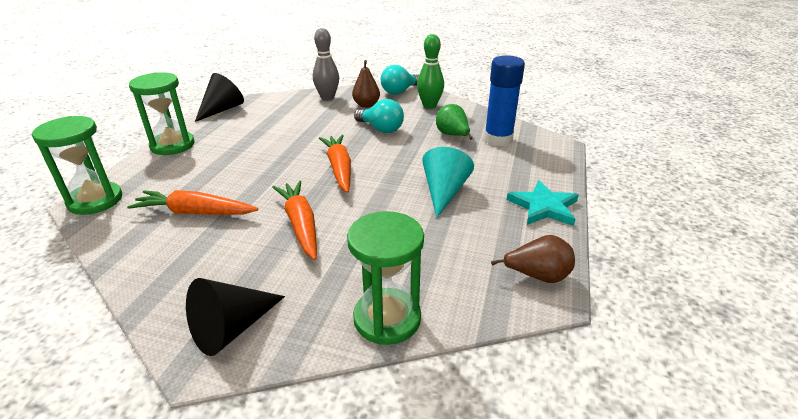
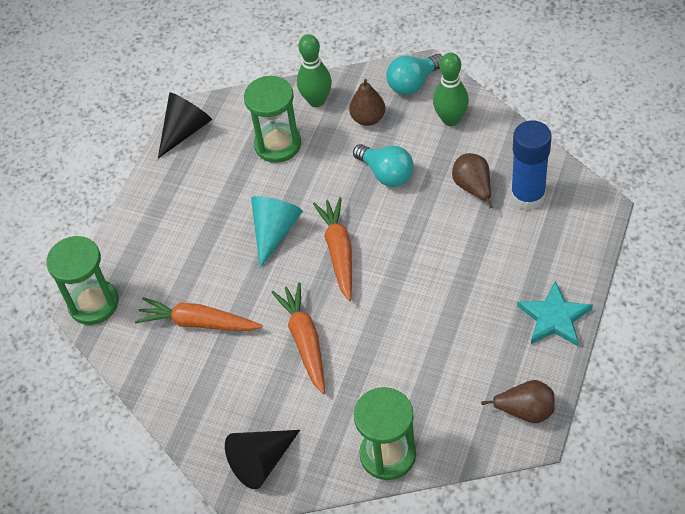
camera: 10 degrees right, 20 degrees up
green hourglass [129,72,195,155] -> green hourglass moved to [244,76,301,163]
grey bowling pin [313,28,339,101] -> green bowling pin [297,34,332,107]
turquoise cone [422,147,474,218] -> turquoise cone moved to [251,196,303,268]
green pear [436,104,473,140] -> brown pear [452,153,493,208]

